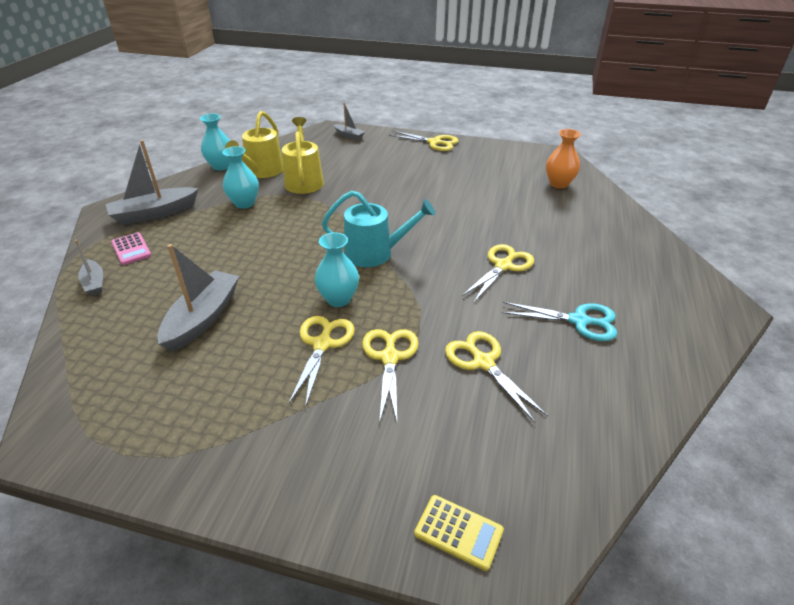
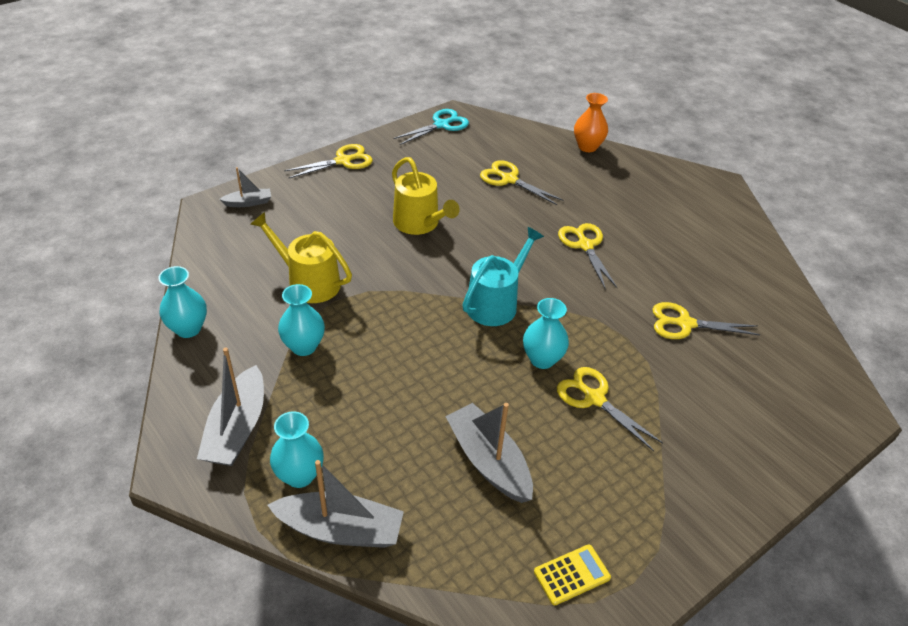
camera: 55 degrees left, 5 degrees up
grey boat [75,240,103,296] -> grey boat [268,460,404,548], size x1.85
pink calculator [111,232,152,265] -> turquoise vase [270,411,324,488]
yellow watering can [225,111,283,178] -> yellow watering can moved to [392,157,460,235]
yellow scissors [362,329,419,424] -> yellow scissors moved to [480,160,563,205]
yellow calculator [414,495,504,571] -> yellow calculator moved to [534,544,611,605]
turquoise scissors [502,302,617,341] -> turquoise scissors moved to [393,109,469,145]
orange vase [546,129,581,188] -> orange vase moved to [574,93,608,152]

